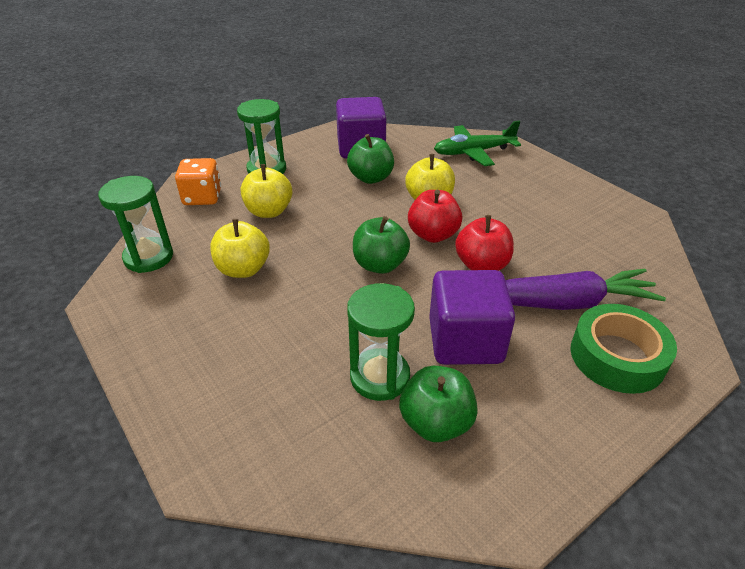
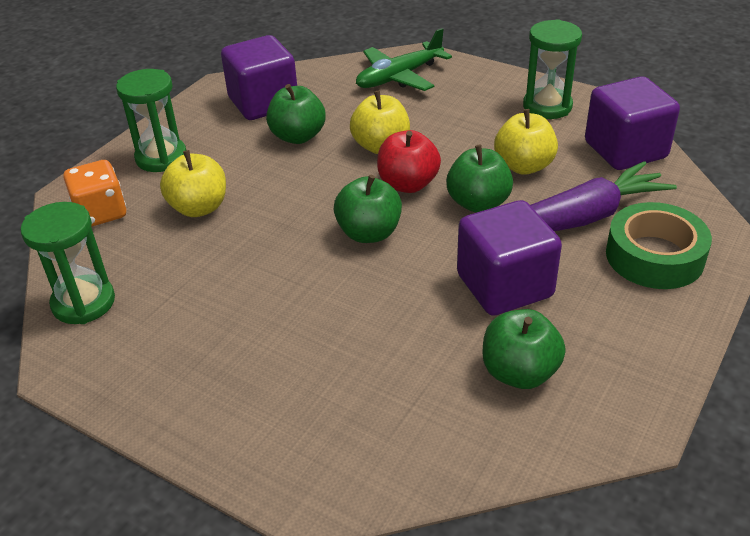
camera: 20 degrees left, 0 degrees up
yellow apple [210,219,270,278] -> yellow apple moved to [494,109,558,175]
green hourglass [347,283,415,401] -> green hourglass moved to [523,19,582,119]
red apple [455,215,514,271] -> green apple [446,145,513,213]
none -> purple cube [585,76,680,170]

